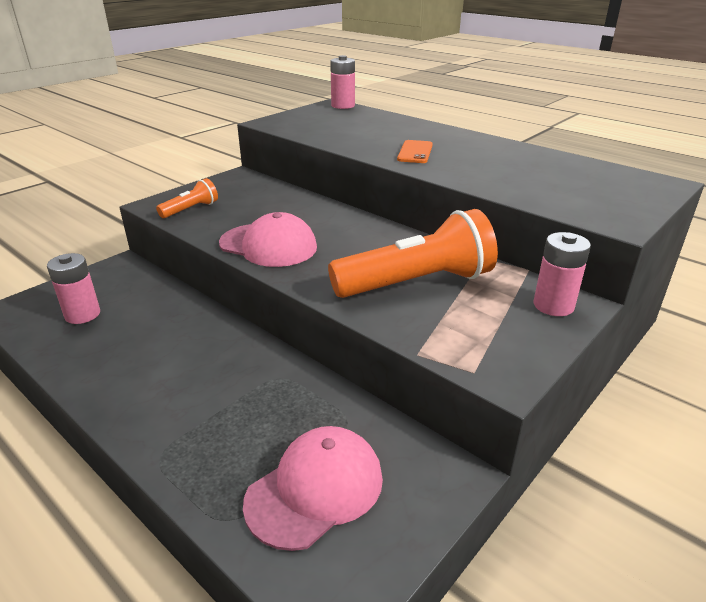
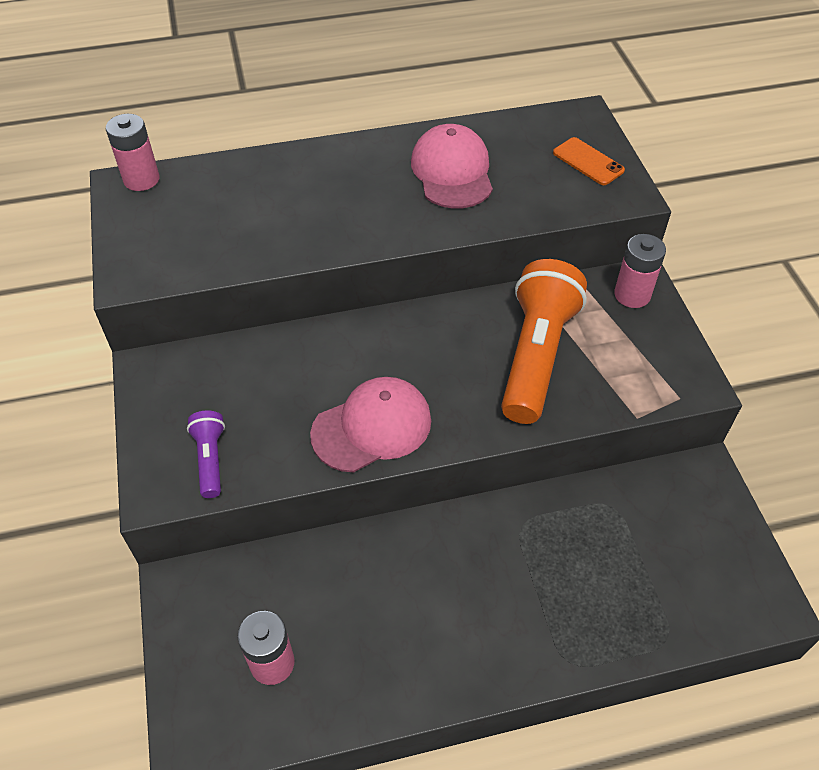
camera: 55 degrees left, 20 degrees up
orange flashlight [156,178,218,218] -> purple flashlight [187,410,225,498]
pink cap [243,426,383,551] -> pink cap moved to [411,124,493,209]
orange phone [397,140,433,163] -> orange phone moved to [553,137,625,185]

